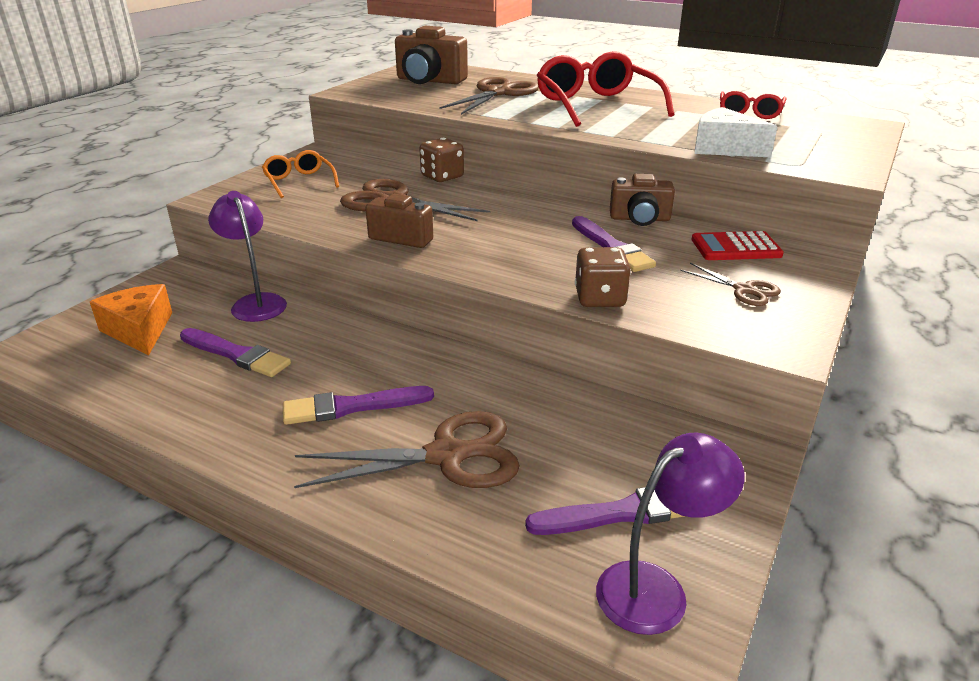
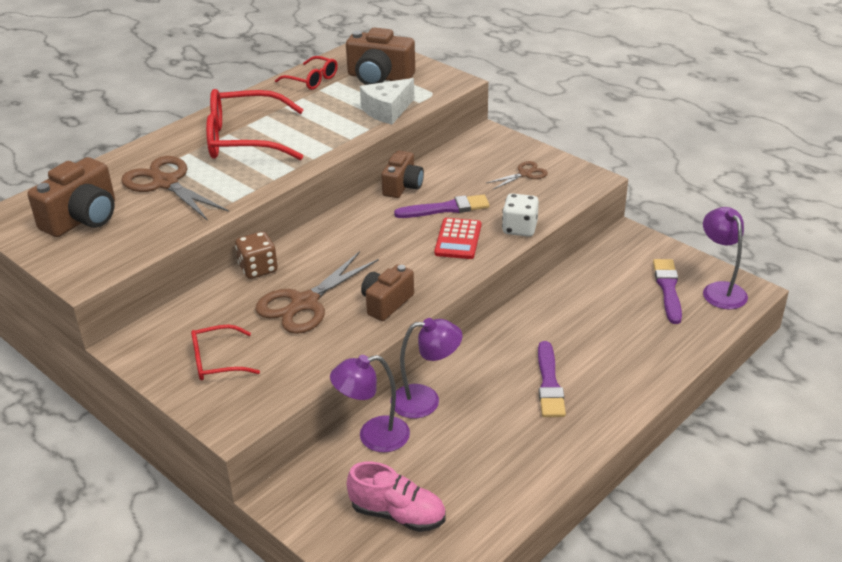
camera: 75 degrees left, 5 degrees up
orange cheese [90,284,172,356] -> pink shoe [347,462,446,532]
purple brush [180,328,291,377] -> none
orange glasses [262,150,339,198] -> red glasses [191,324,260,380]
brown scissors [294,411,520,488] -> none
brown dice [575,247,631,307] -> white dice [502,193,539,237]
red calculator [691,231,784,260] -> red calculator moved to [434,218,481,259]
none -> brown camera [346,27,415,85]
none -> purple lamp [390,318,462,418]

